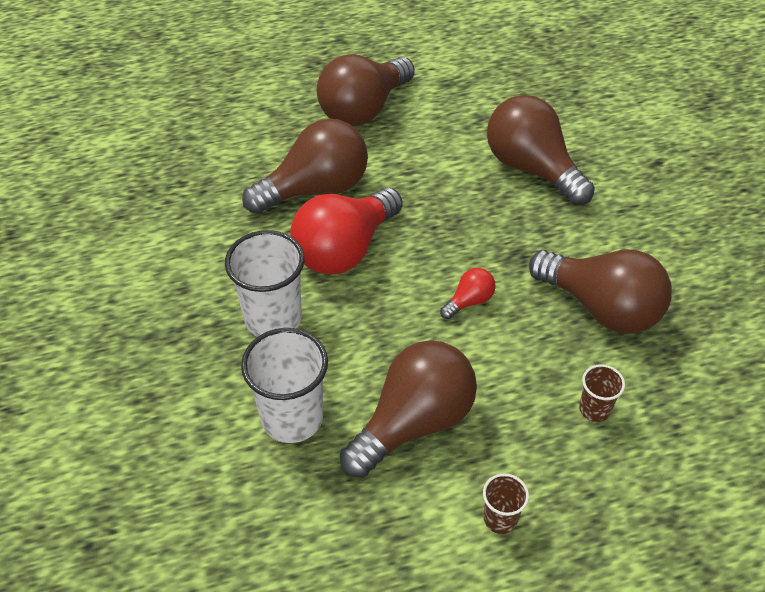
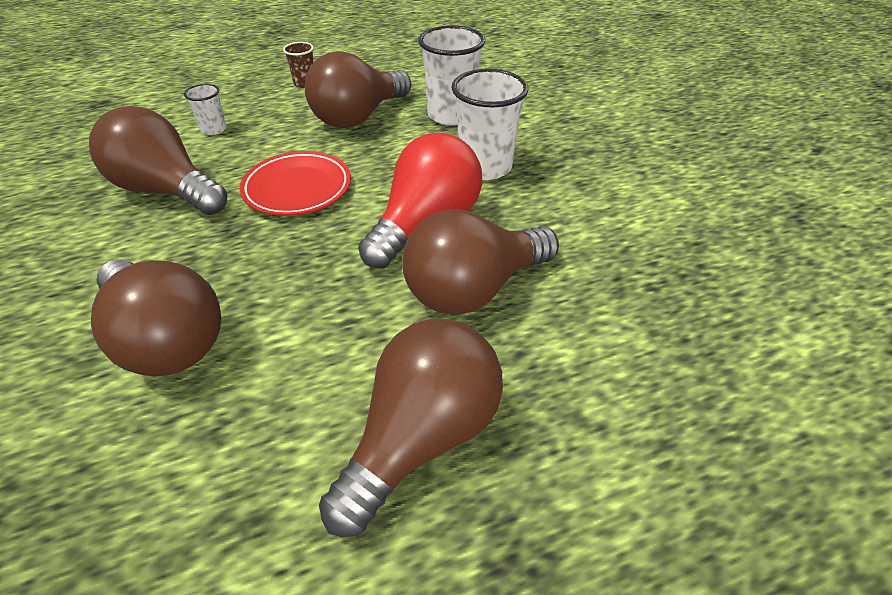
camera: 175 degrees right, 5 degrees down
red light bulb [440,268,496,319] -> red plate [240,151,351,216]
brown cup [579,364,625,422] -> white cup [184,84,227,135]

